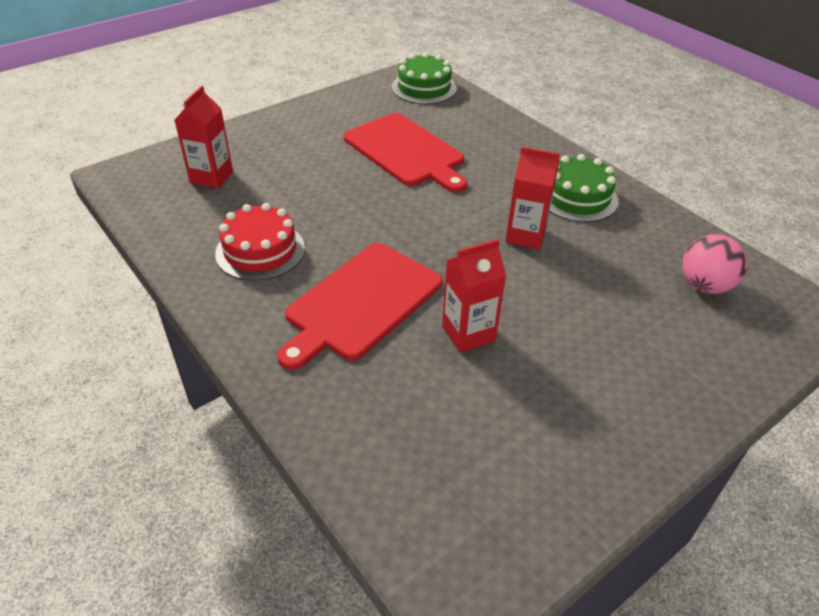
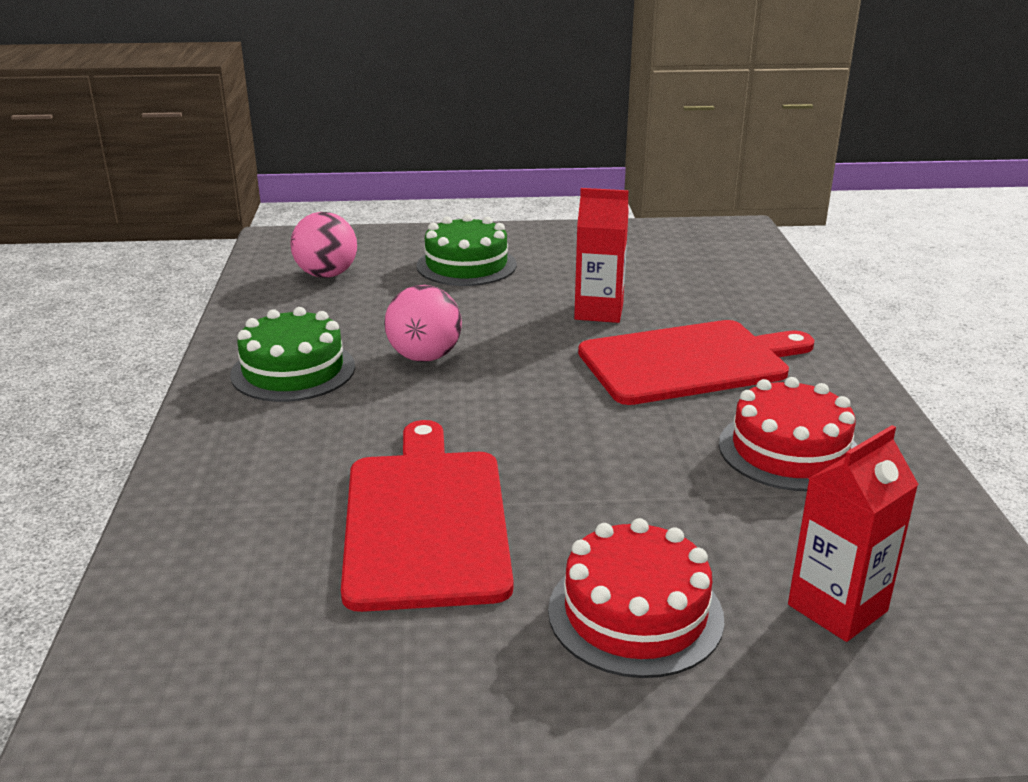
camera: 145 degrees left, 15 degrees down
green cake [392,52,457,104] -> green cake moved to [416,214,517,286]
red carton [505,147,560,250] -> pink ball [384,285,462,362]
none -> red cake [548,518,724,678]

